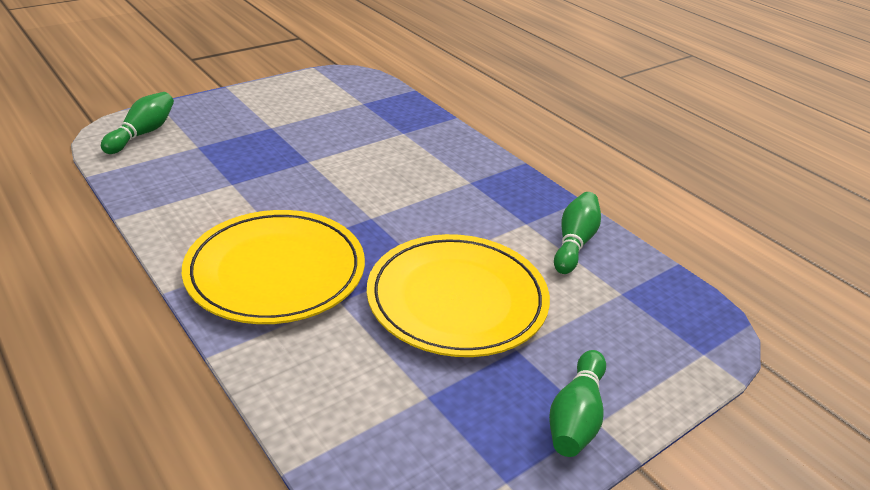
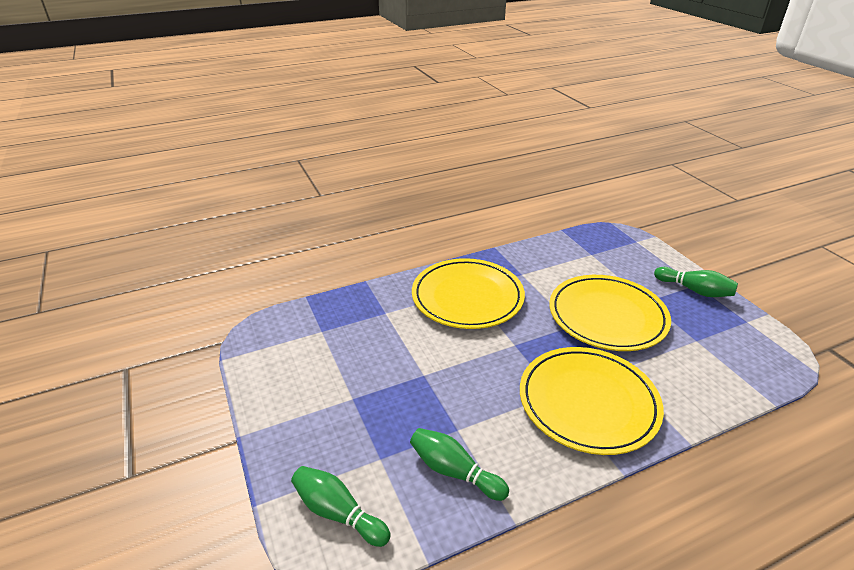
camera: 75 degrees left, 0 degrees up
green bowling pin [554,192,601,274] -> green bowling pin moved to [410,428,509,501]
none -> yellow plate [412,258,525,329]

